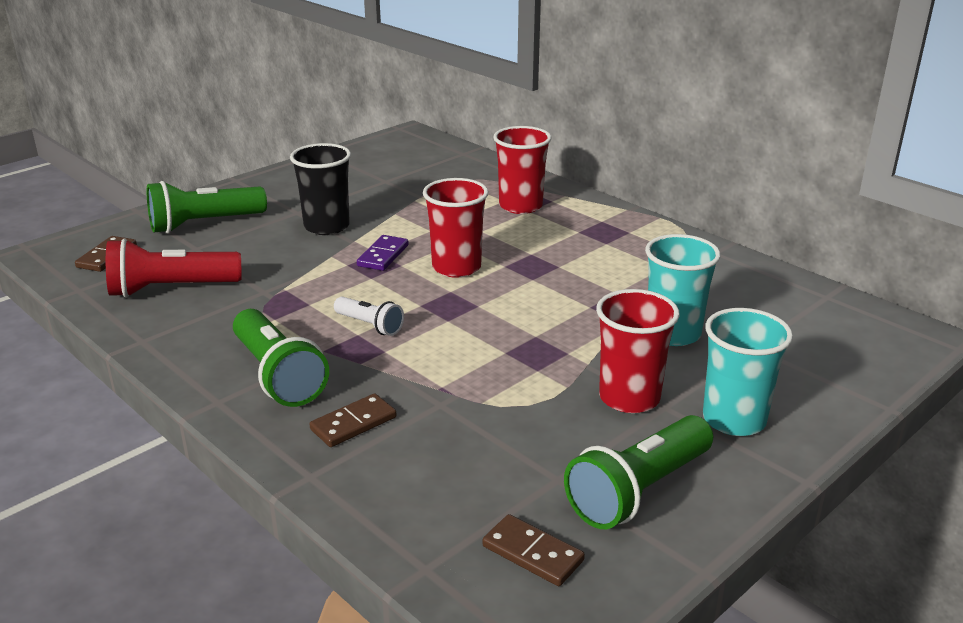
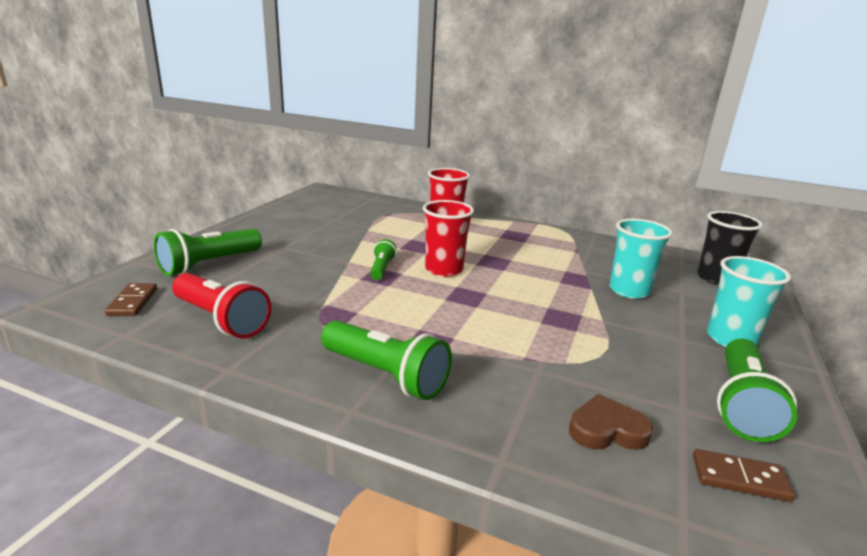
camera: 25 degrees left, 5 degrees down
red flashlight [106,238,242,298] -> red flashlight turned 105 degrees counterclockwise [172,273,271,339]
black cup [290,143,351,235] -> black cup moved to [697,211,763,285]
brown domino [309,393,396,447] -> none
white flashlight [334,297,404,336] -> none
purple domino [357,235,409,271] -> green flashlight [370,239,397,280]
red cup [596,289,680,413] -> none
none -> brown heart [569,394,654,450]

